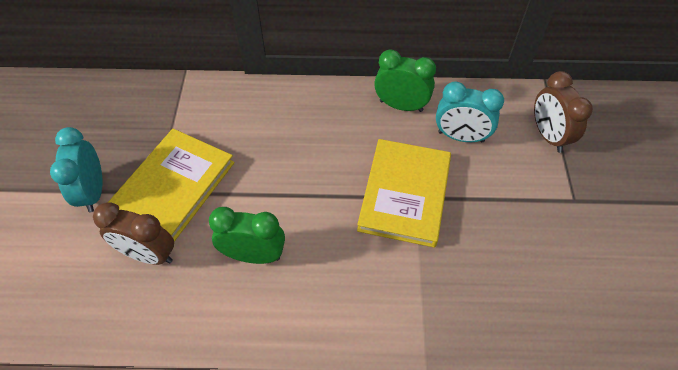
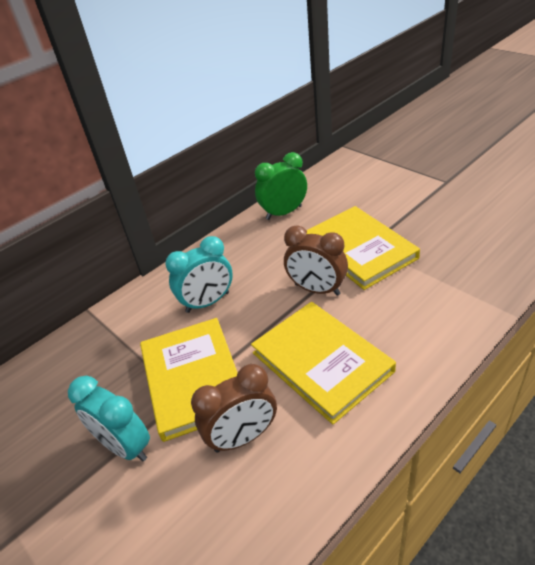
camera: 40 degrees left, 15 degrees down
green clock [209,207,285,264] -> yellow book [251,302,396,424]
turquoise clock [436,81,504,142] -> turquoise clock moved to [165,236,233,313]
brown clock [534,71,593,153] -> brown clock moved to [284,225,348,296]

